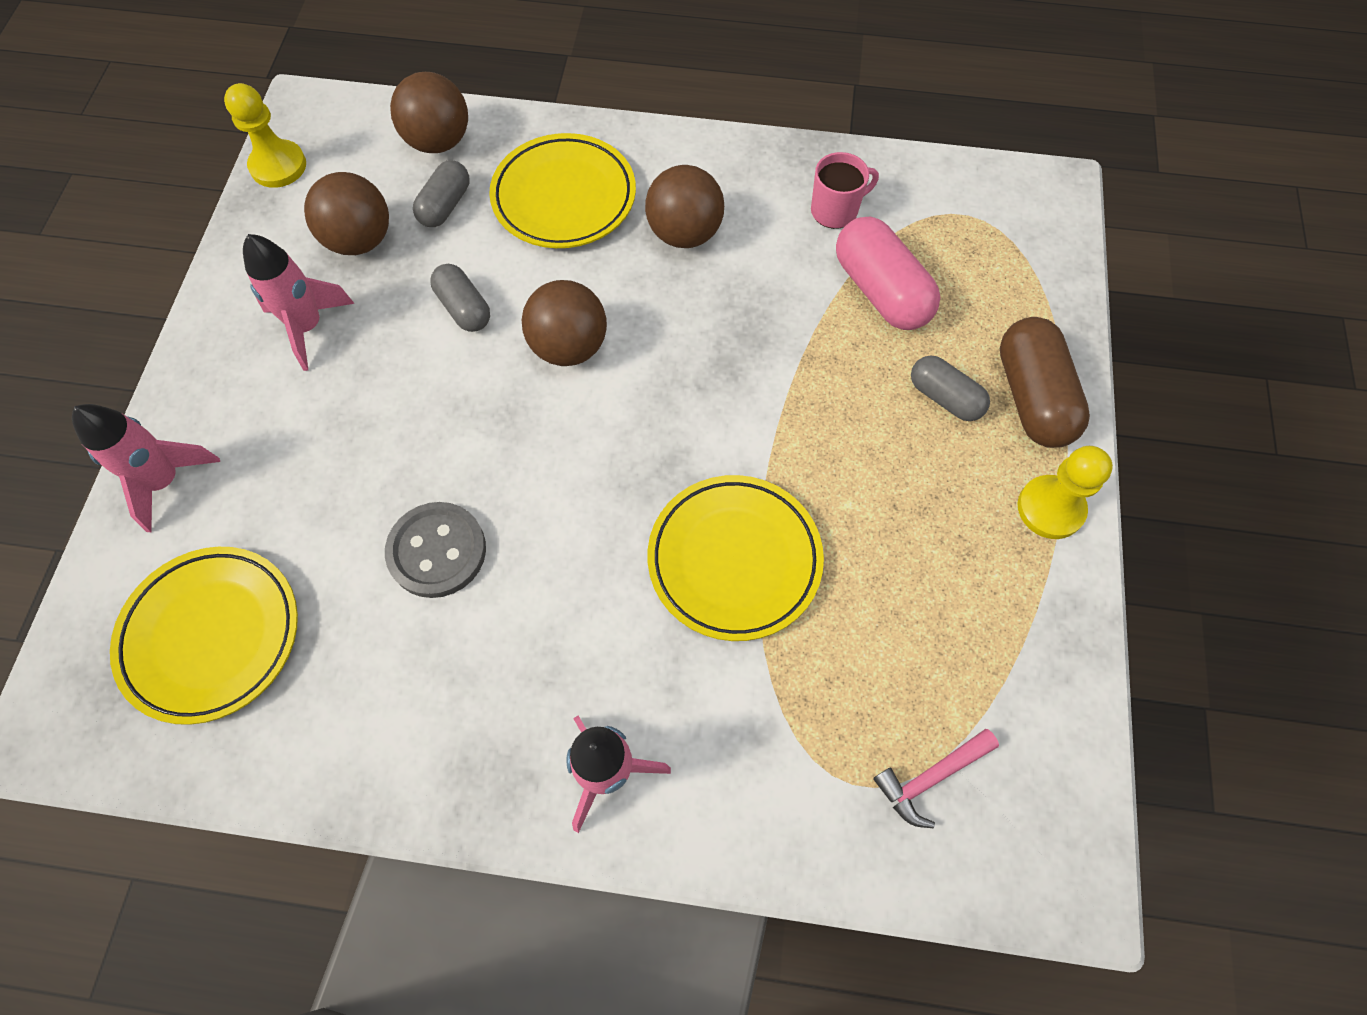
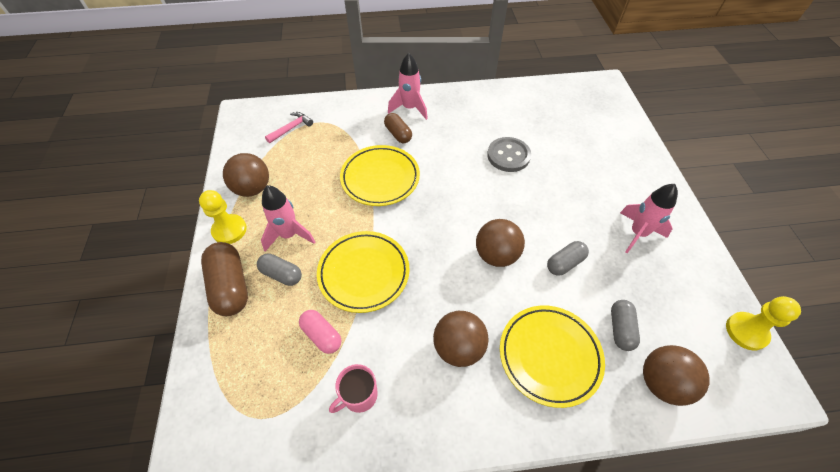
camera: 165 degrees right, 10 degrees down
pink rocket [72,404,220,532] -> pink rocket moved to [261,185,315,251]
yellow plate [110,547,298,725] -> yellow plate moved to [317,231,409,313]
brown ball [304,172,389,255] -> brown ball moved to [223,153,269,197]
grey capsule [430,264,490,332] -> grey capsule turned 75 degrees counterclockwise [547,241,589,276]
pink capsule [836,216,940,330] -> pink capsule [299,310,341,354], size x0.61
none -> brown capsule [384,113,412,143]

